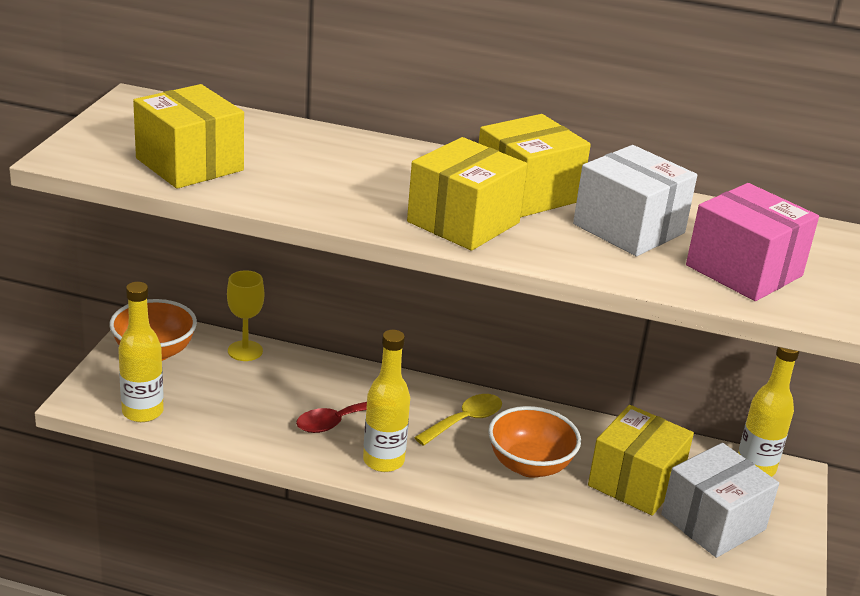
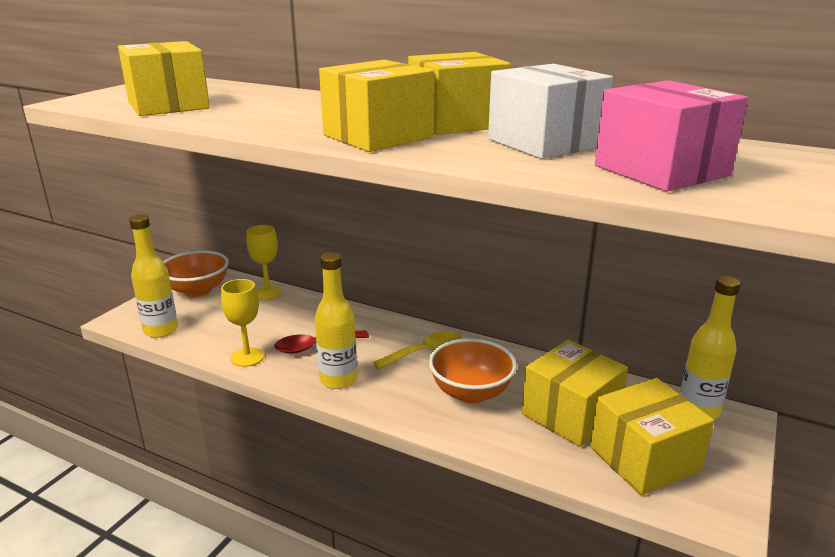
camera: 15 degrees right, 5 degrees down
white box [661,443,779,558] -> yellow box [590,378,714,496]
none -> yellow goblet [221,279,265,367]

